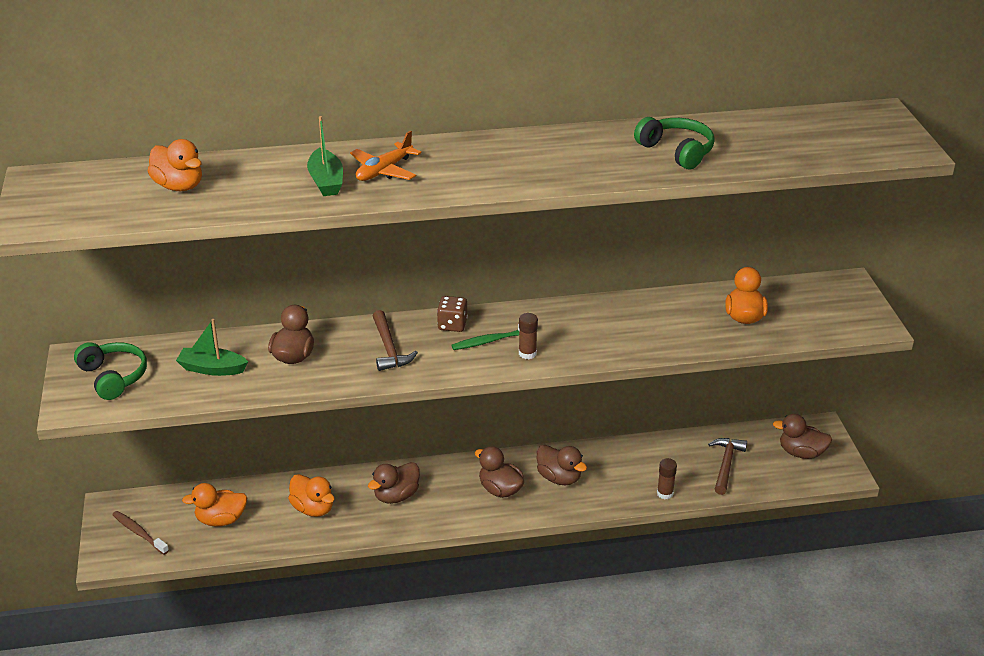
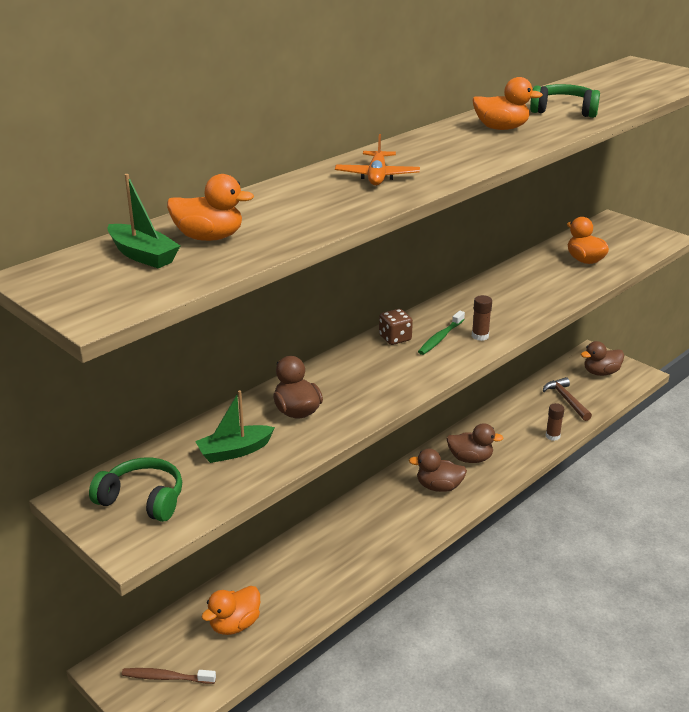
camera: 35 degrees left, 5 degrees down
orange duck [288,474,335,517] -> orange duck moved to [472,77,543,130]
green boat [307,116,343,196] -> green boat moved to [108,174,180,268]
brown duck [368,462,420,504] -> none
brown hammer [373,310,418,371] -> none

